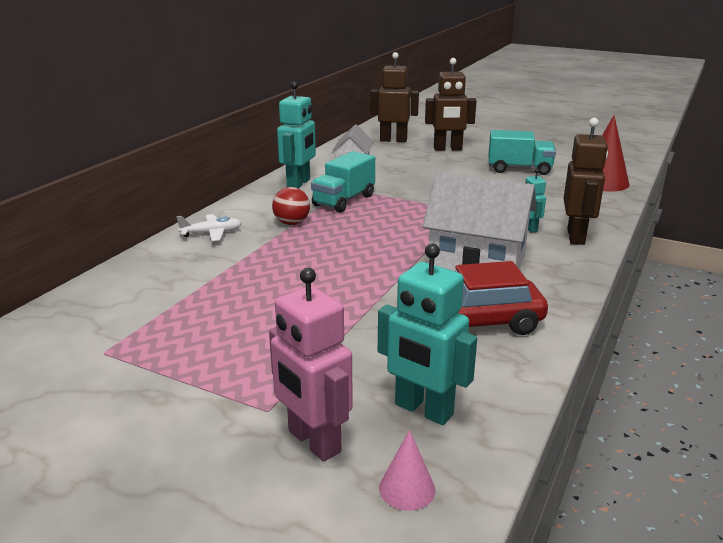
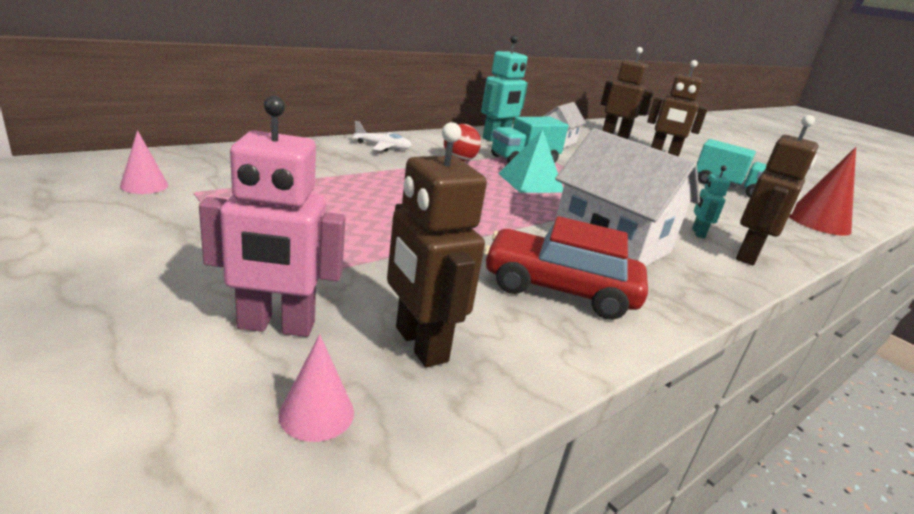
camera: 20 degrees right, 0 degrees up
pink robot [269,268,353,462] -> pink robot turned 75 degrees counterclockwise [199,96,345,337]
turquoise robot [378,243,477,425] -> brown robot [387,122,487,367]
none -> pink cone [120,130,168,194]
none -> turquoise pyramid [498,129,563,193]

